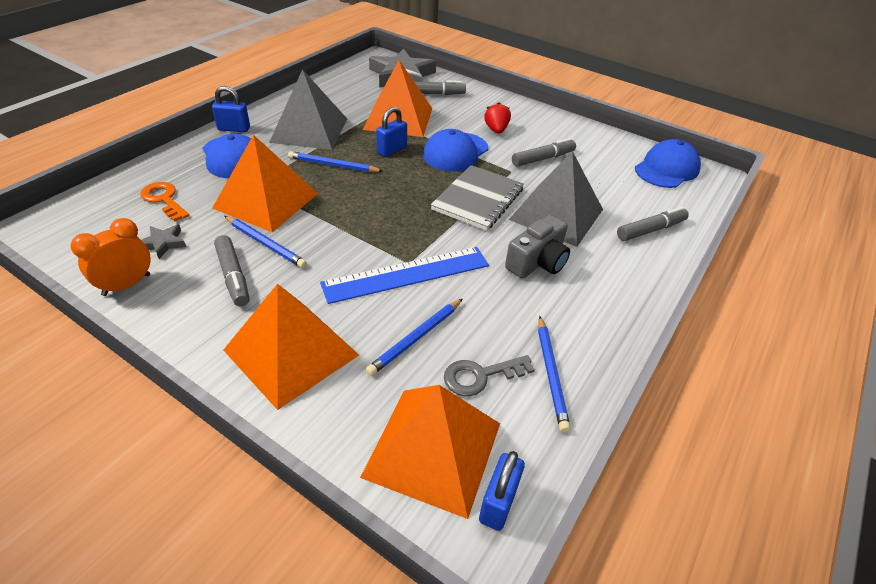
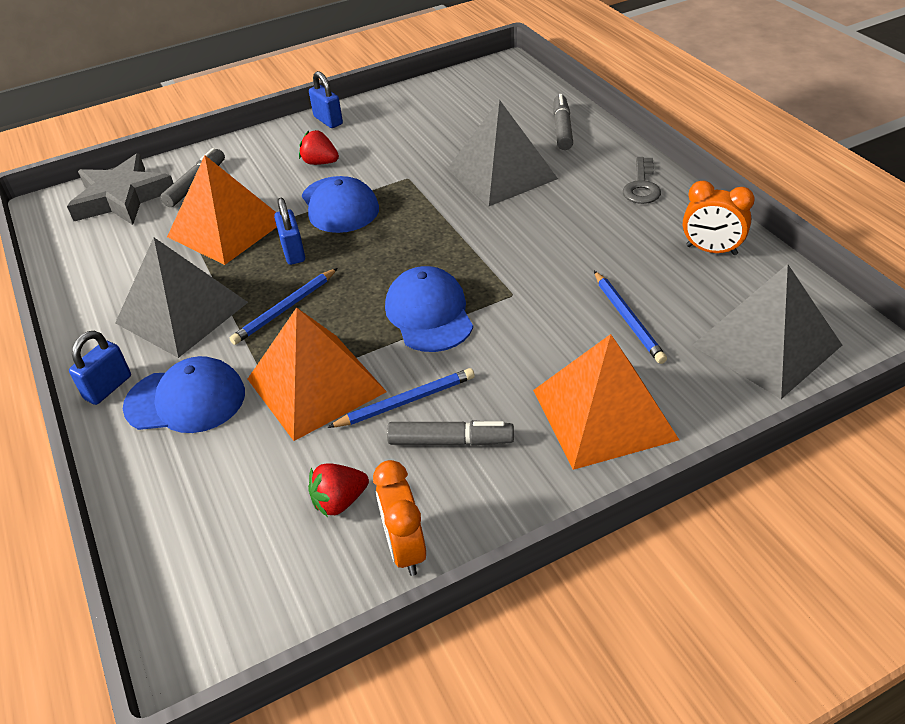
camera: 55 degrees left, 0 degrees up
orange key [140,182,189,222] -> none
grey star [141,224,186,259] -> red strawberry [308,463,369,517]
blue ruler [320,247,489,304] -> none
orange pyramid [360,385,500,519] -> grey pyramid [692,264,842,399]
grey notebook [431,165,524,231] -> none
grey key [444,355,535,396] -> grey key moved to [623,157,661,204]
blue padlock [479,451,525,531] -> blue padlock moved to [309,71,343,128]
grey camera [505,215,570,278] -> none
grey marker [512,138,576,167] -> none
blue pencil [538,316,570,433] -> orange clock [683,181,755,255]
blue cap [635,139,701,188] -> blue cap moved to [385,266,473,352]

